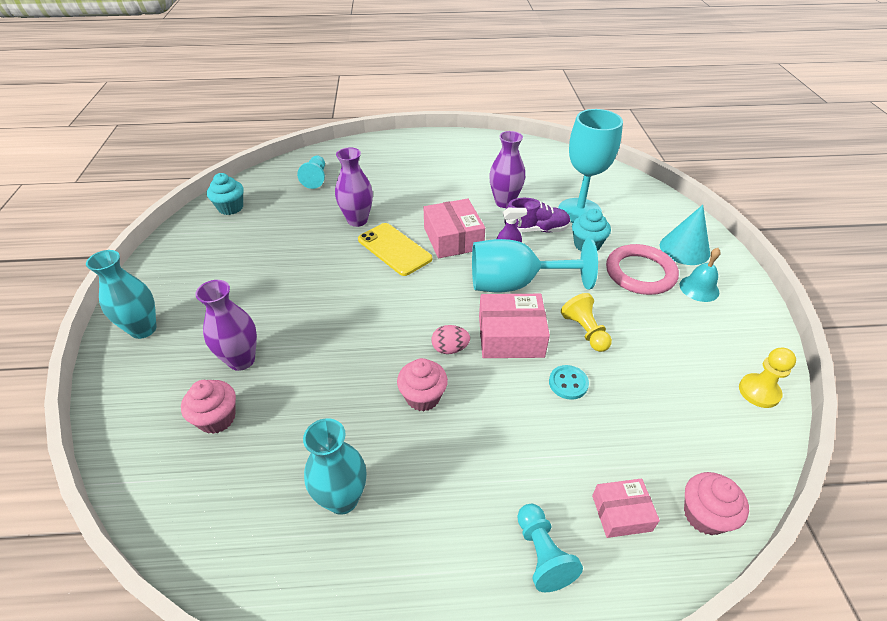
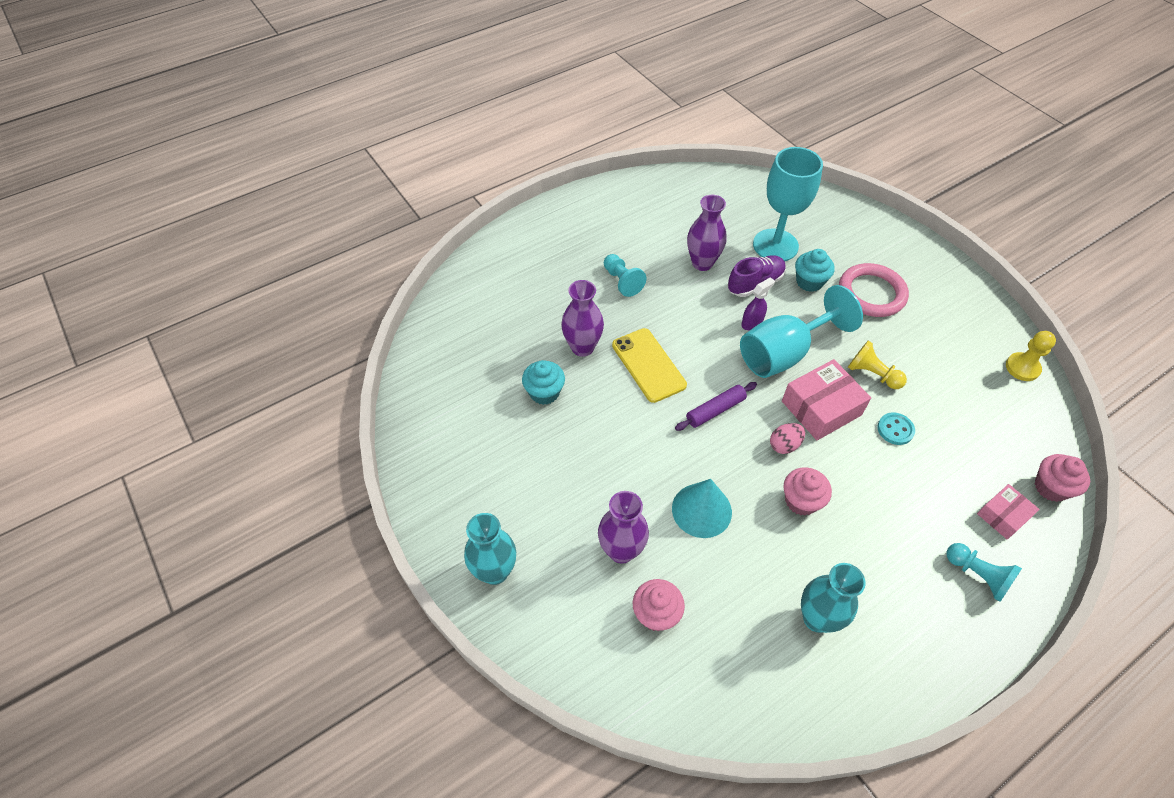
camera: 30 degrees left, 10 degrees up
turquoise cupcake [207,173,244,215] -> turquoise cupcake moved to [522,360,565,405]
turquoise pawn [297,156,325,189] -> turquoise pawn moved to [604,254,646,297]
yellow phone [358,223,432,276] -> yellow phone turned 45 degrees clockwise [612,328,687,403]
pink box [424,199,485,258] -> none
turquoise cone [660,205,710,265] -> turquoise cone moved to [672,479,732,538]
turquoise bell [680,248,721,302] -> none
none -> purple rolling pin [675,382,757,431]

